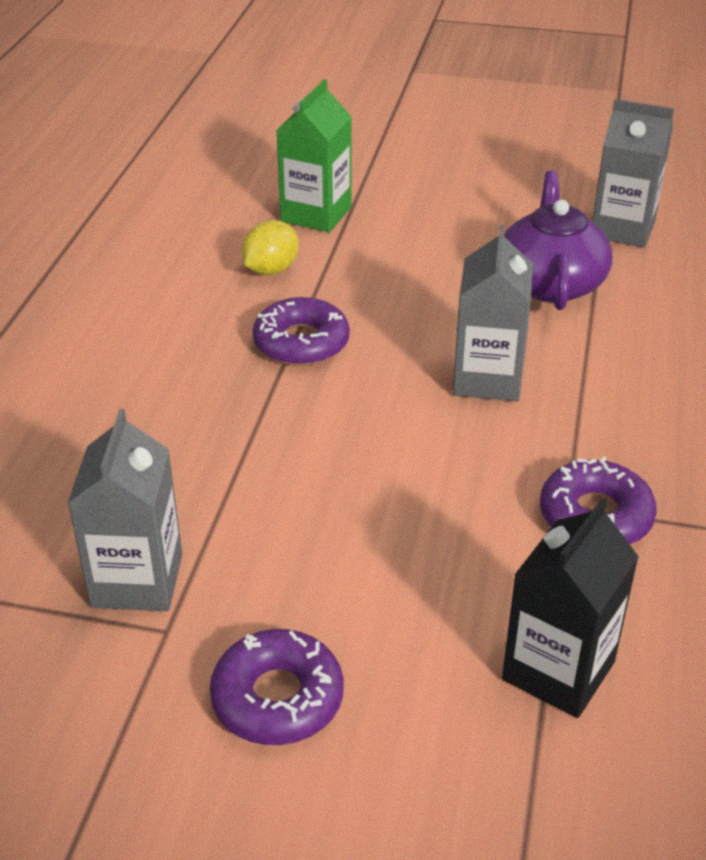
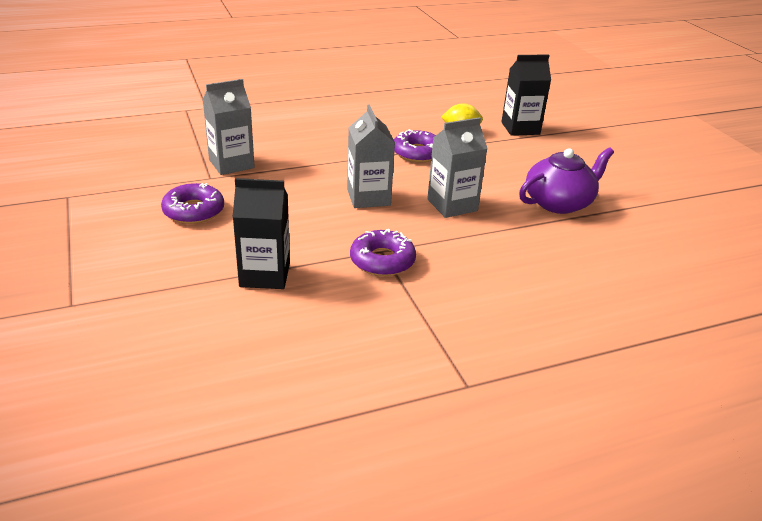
camera: 55 degrees right, 5 degrees down
green carton [276,79,352,232] -> black carton [501,54,551,136]
grey carton [592,99,674,248] -> grey carton moved to [347,104,395,208]

